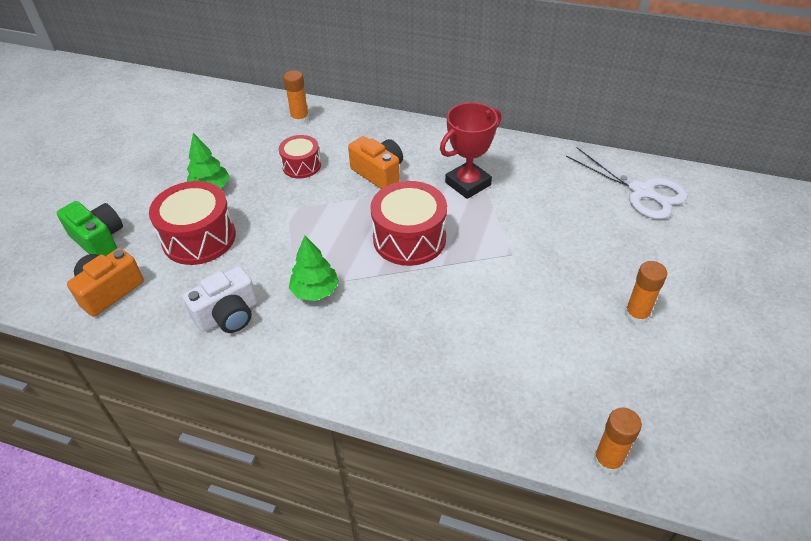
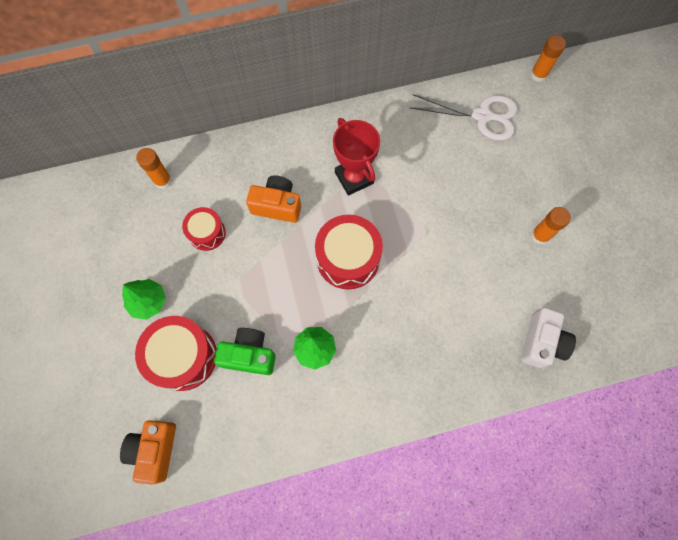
camera: 35 degrees left, 25 degrees up
green camera [57,201,123,256] -> green camera moved to [214,328,276,375]
white camera [183,266,258,333] -> white camera moved to [521,308,576,368]
red trophy [440,102,501,199] -> red trophy turned 45 degrees counterclockwise [333,118,380,196]
orange glue stick [594,408,642,474] -> orange glue stick moved to [530,35,566,82]

